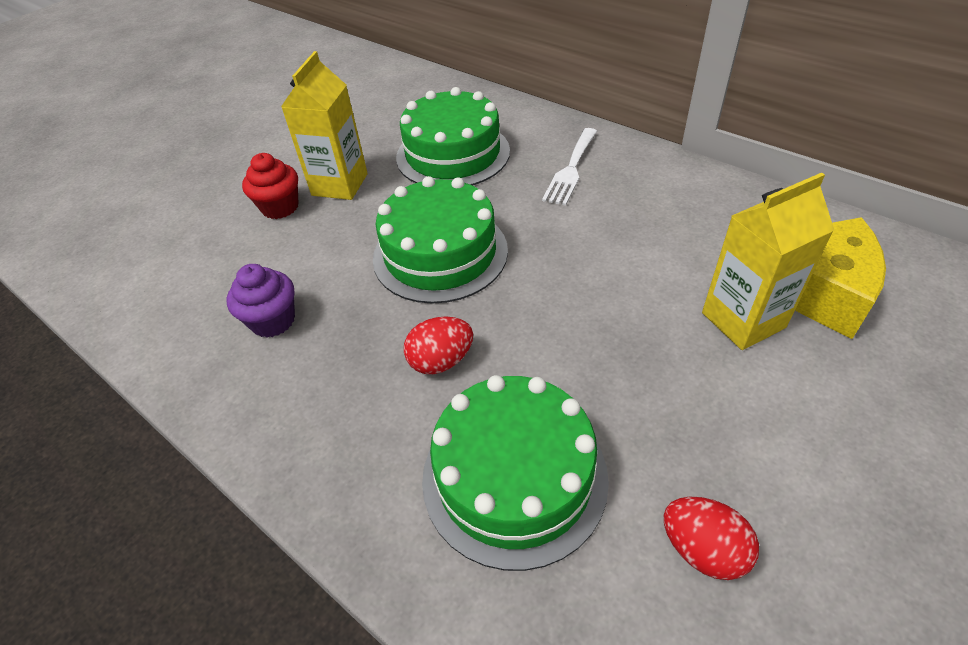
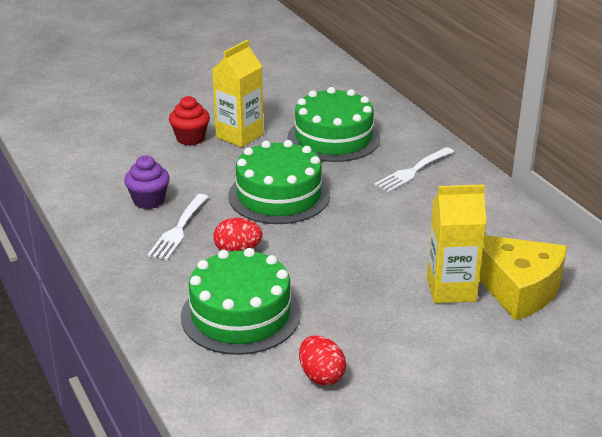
camera: 20 degrees right, 15 degrees down
none -> white fork [147,194,208,260]

